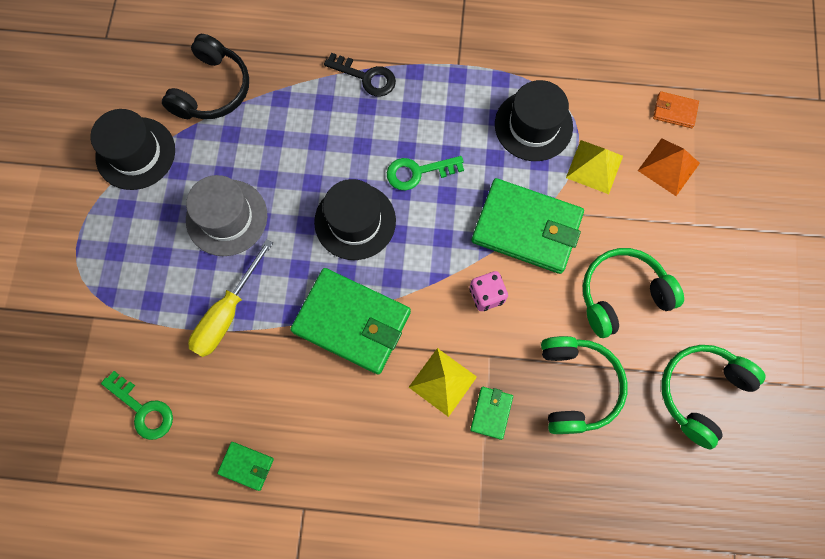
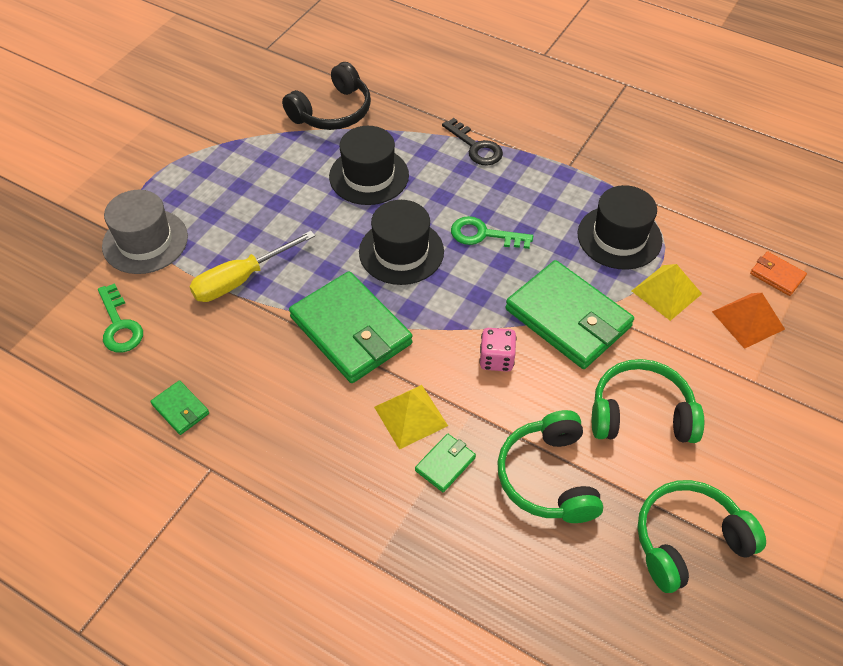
camera: 25 degrees right, 20 degrees down
black hat [90,109,175,190] -> black hat moved to [329,126,409,205]
grey hat [186,175,267,256] -> grey hat moved to [102,190,188,274]
green headphones [541,336,628,434] -> green headphones turned 150 degrees clockwise [497,410,603,523]

